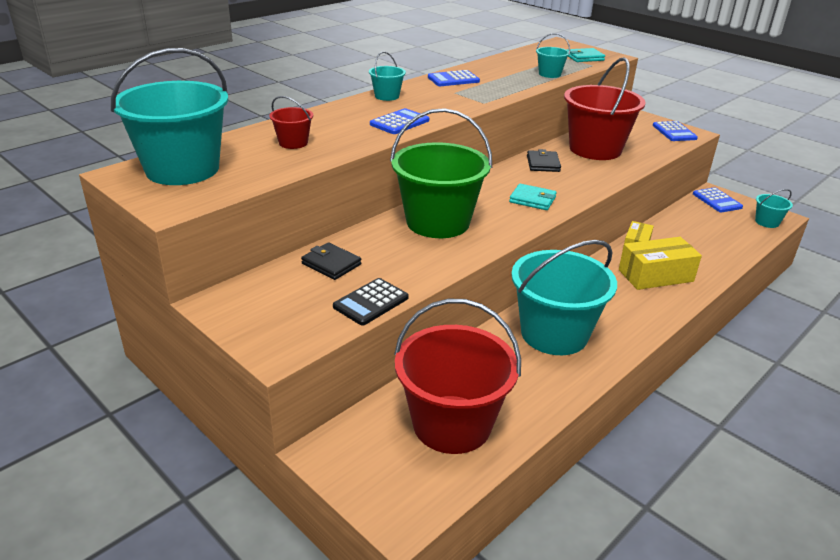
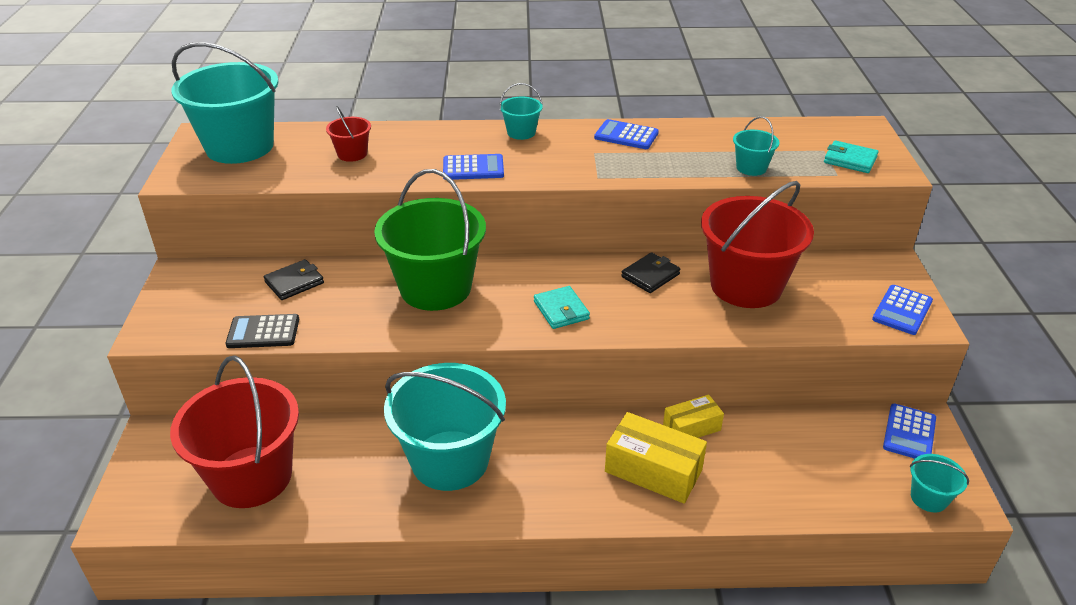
camera: 45 degrees right, 5 degrees up
black wallet [301,242,362,280] -> black wallet turned 60 degrees clockwise [264,259,324,300]

